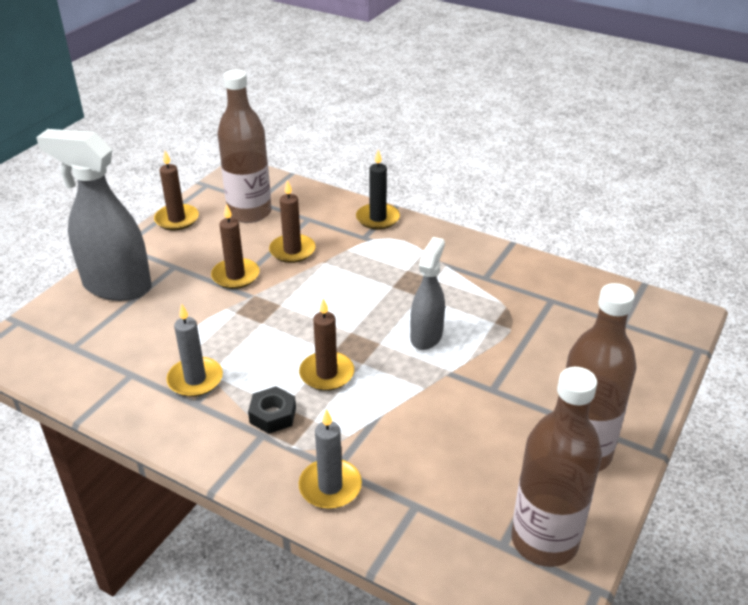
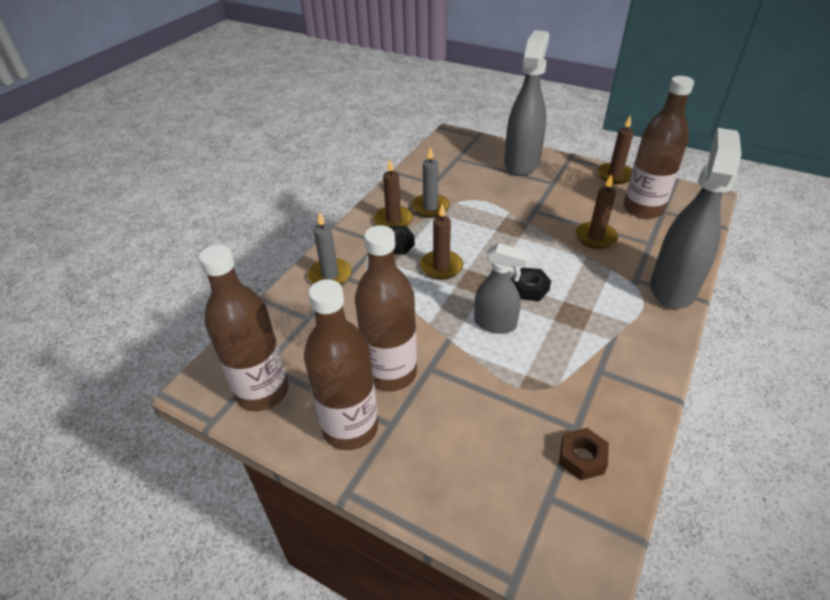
camera: 90 degrees right, 5 degrees up
brown candle [211,203,260,289] -> brown candle moved to [374,159,413,227]
black candle [356,150,400,230] -> grey spray bottle [651,128,741,309]
none -> brown bottle [355,225,417,391]
none -> black nut [512,267,551,301]
none -> brown nut [559,428,609,480]

